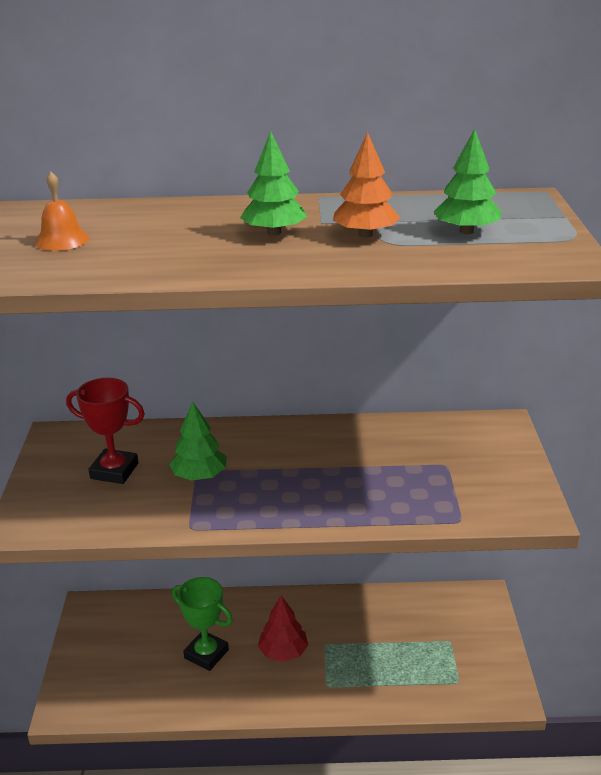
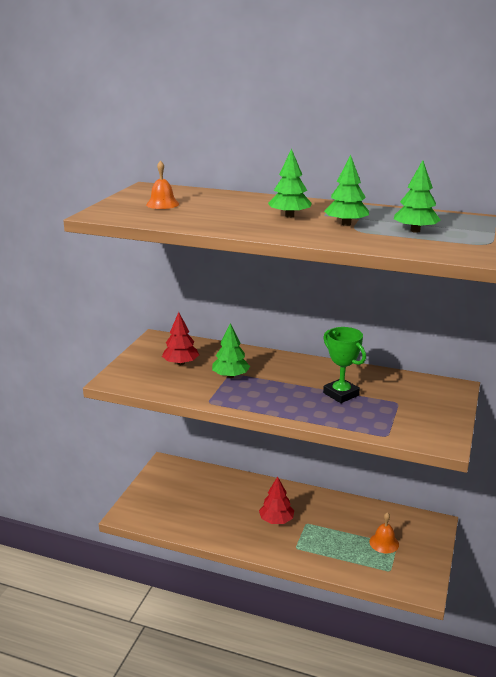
camera: 20 degrees right, 5 degrees down
red trophy [66,378,145,484] -> red tree [162,312,199,365]
green trophy [172,577,233,671] -> green trophy moved to [323,327,366,403]
orange tree [333,132,400,238] -> green tree [324,155,369,226]
none -> orange bell [369,512,399,554]

